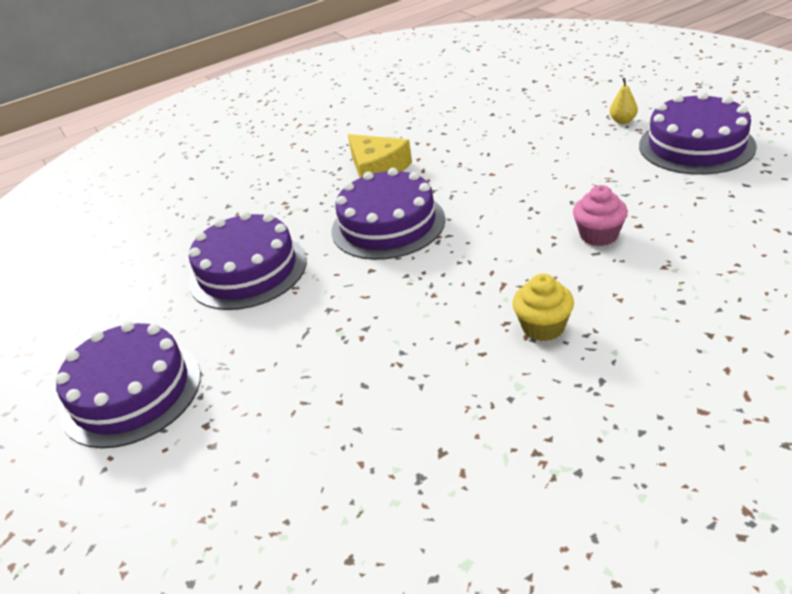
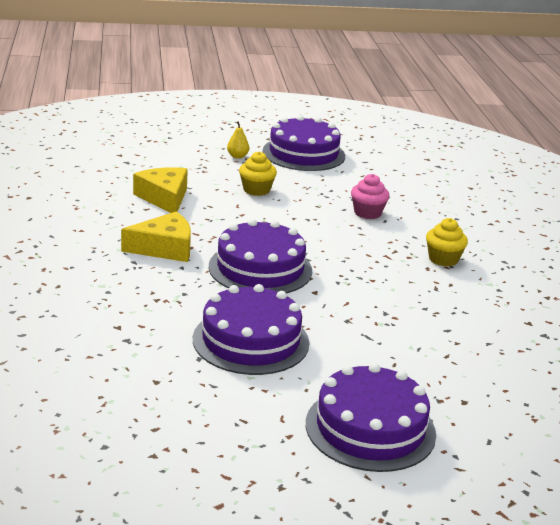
camera: 75 degrees left, 10 degrees down
none -> yellow cheese [133,167,188,213]
none -> yellow cupcake [239,151,277,196]

